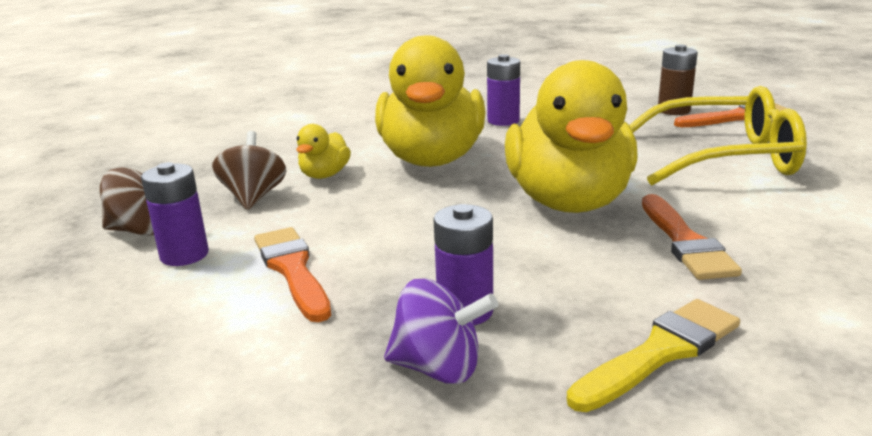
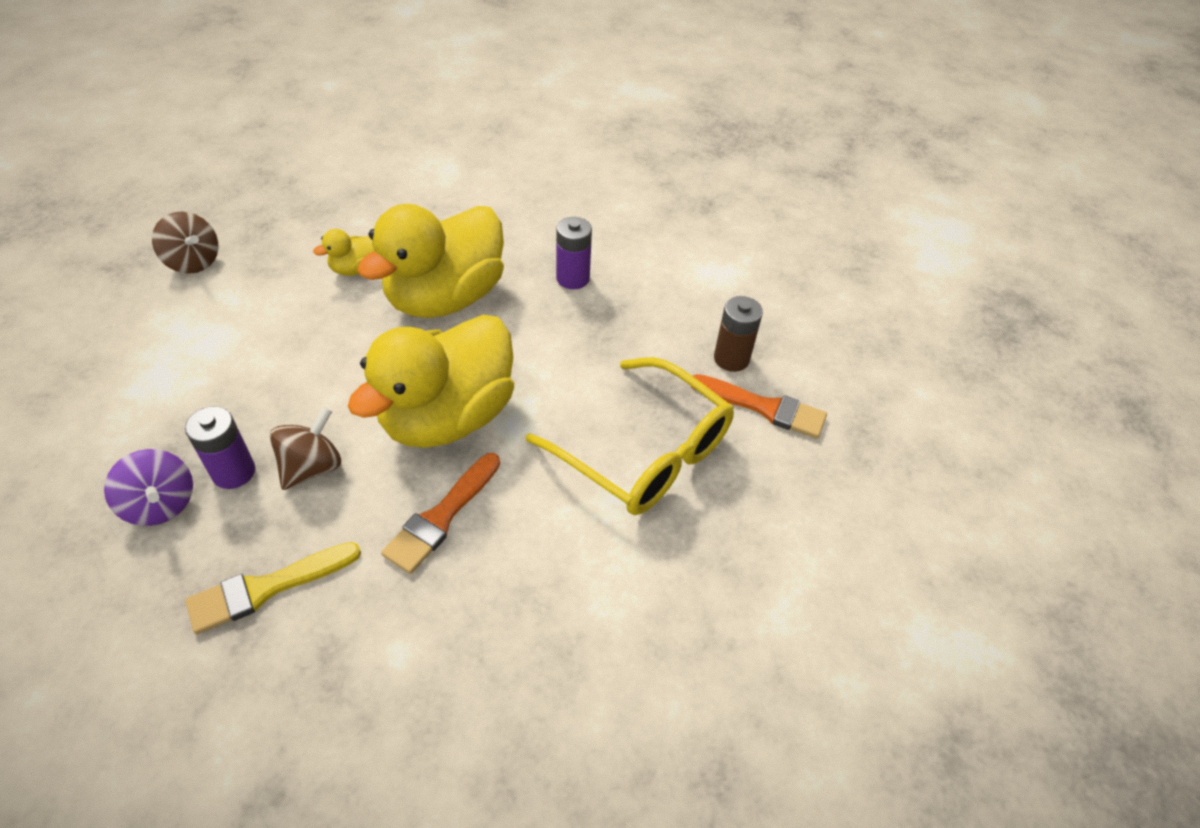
camera: 35 degrees right, 25 degrees up
purple battery [141,162,209,266] -> none
brown spinning top [212,131,286,210] -> brown spinning top moved to [270,407,341,490]
orange brush [254,227,331,322] -> none
yellow brush [567,299,740,412] -> yellow brush turned 150 degrees clockwise [185,542,361,634]

